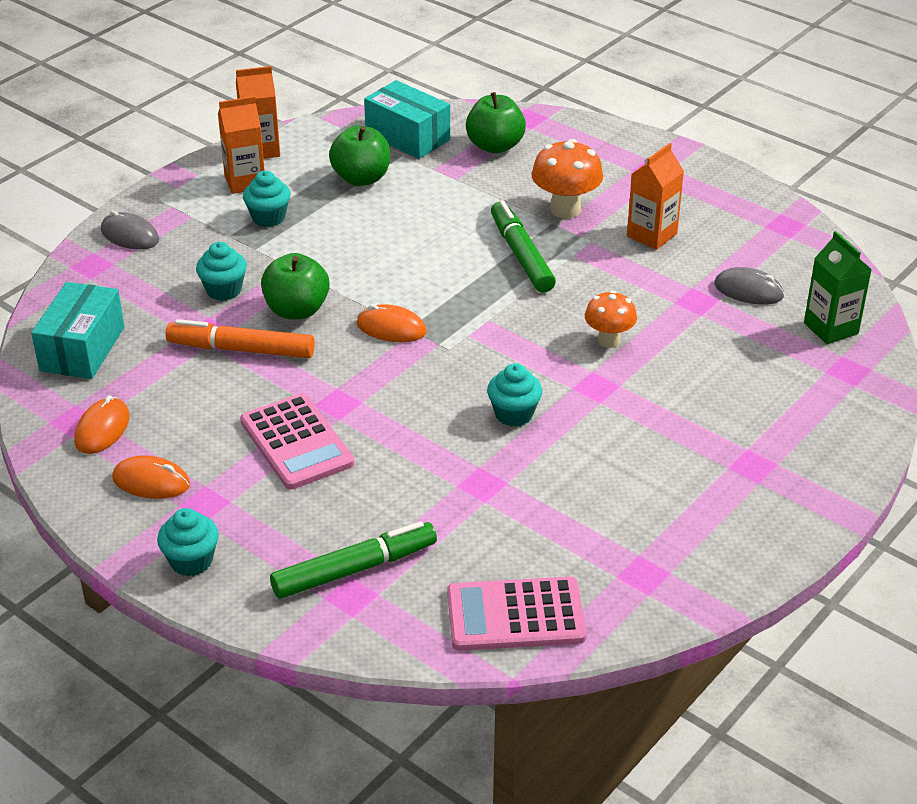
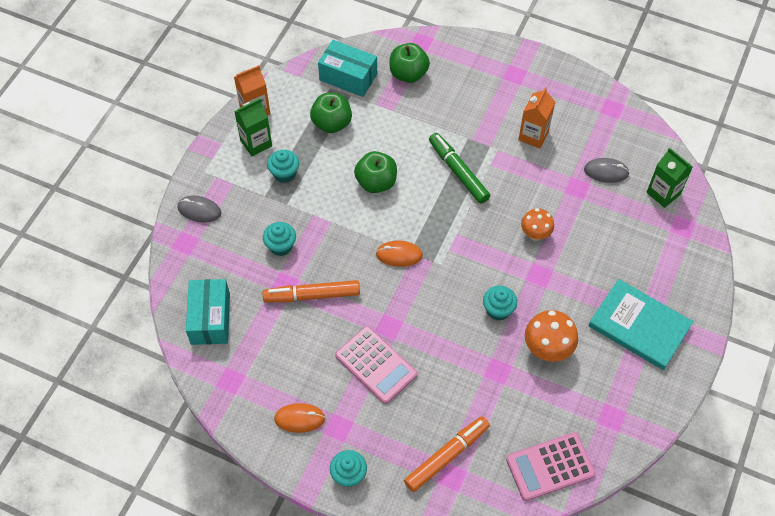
camera: 15 degrees left, 20 degrees up
orange mouse [74,395,130,454] -> none
orange carton [218,96,265,194] -> green carton [234,98,272,156]
green apple [261,253,330,320] -> green apple moved to [354,151,397,193]
green marker [270,521,437,599] -> orange marker [404,416,490,492]
orange mushroom [531,139,603,219] -> orange mushroom moved to [525,310,578,362]
none -> turquoise book [588,279,693,370]

